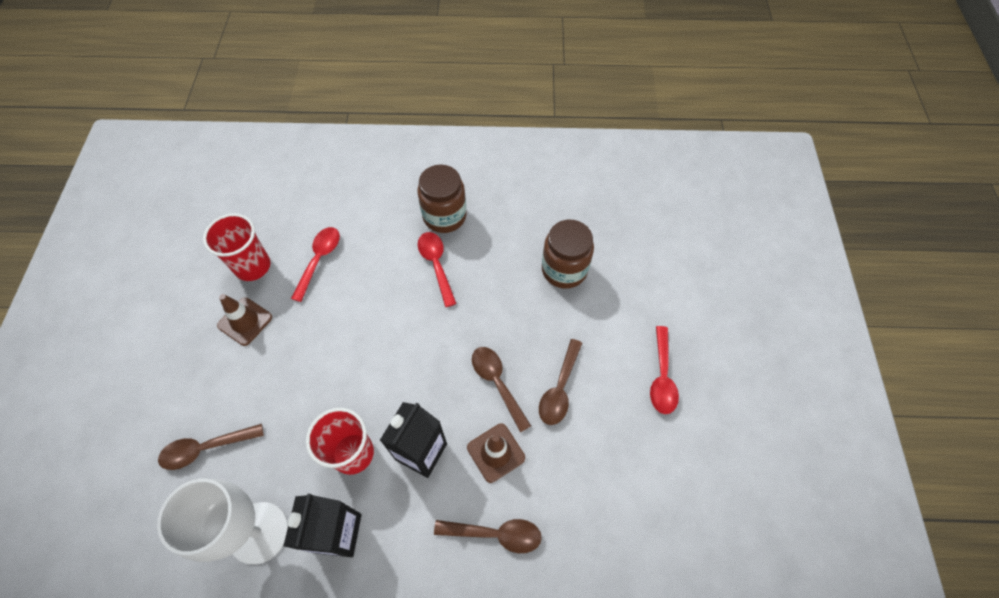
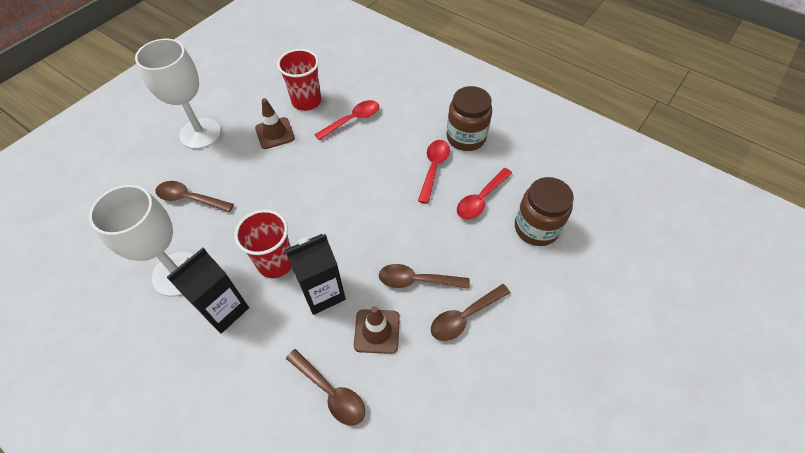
camera: 35 degrees right, 5 degrees down
brown spoon [472,347,531,432] -> brown spoon turned 90 degrees counterclockwise [379,264,470,289]
red spoon [650,326,679,414] -> red spoon moved to [457,168,512,219]
none -> white goblet [135,39,221,149]

